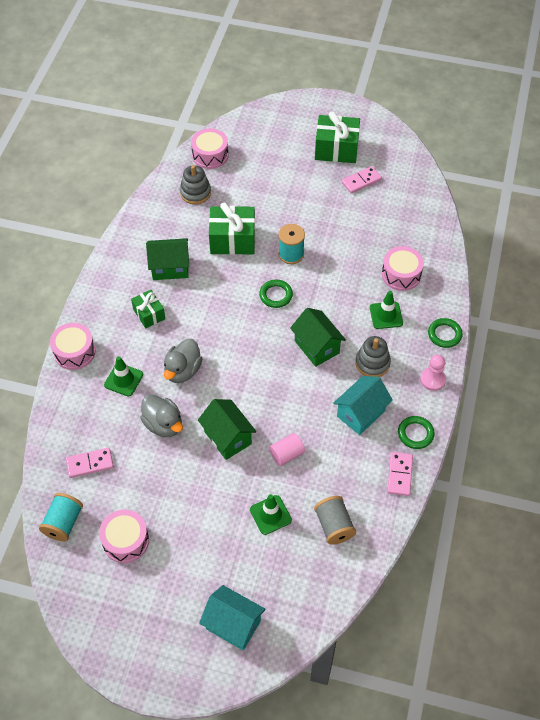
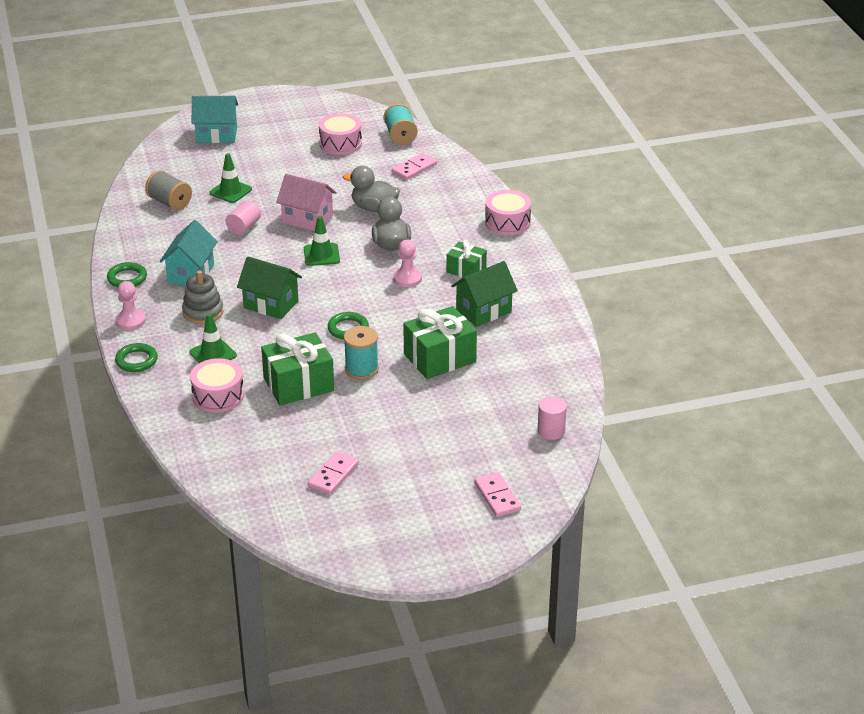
camera: 150 degrees right, 20 degrees down
green traffic cone [104,356,143,397] -> green traffic cone moved to [304,216,340,266]
grey stacking toy [180,165,211,204] -> none
pink drum [191,128,228,169] -> pink cylinder [538,396,567,440]
green house [198,399,257,460] -> pink house [276,174,337,231]
green gift [315,111,360,163] -> green gift moved to [261,332,334,405]
pink domino [387,452,413,496] -> pink domino moved to [475,472,521,517]
none -> pink pawn [393,240,422,287]

